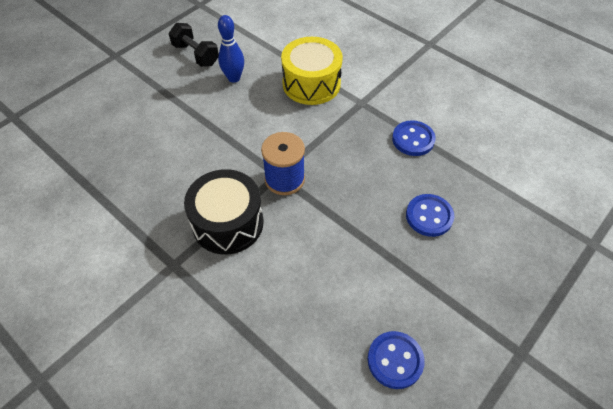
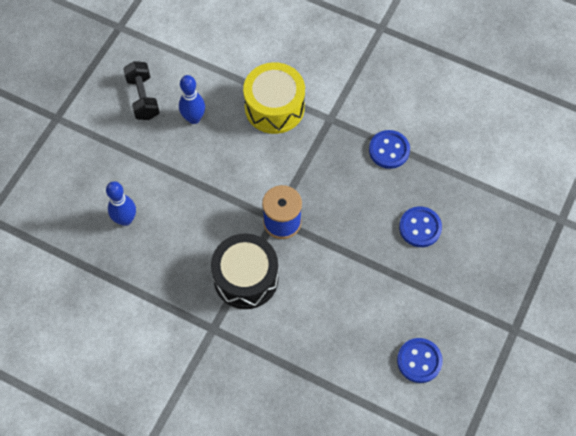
camera: 15 degrees left, 10 degrees up
black dumbbell [169,23,219,67] -> black dumbbell turned 45 degrees clockwise [123,61,160,120]
none -> blue bowling pin [106,181,136,226]

